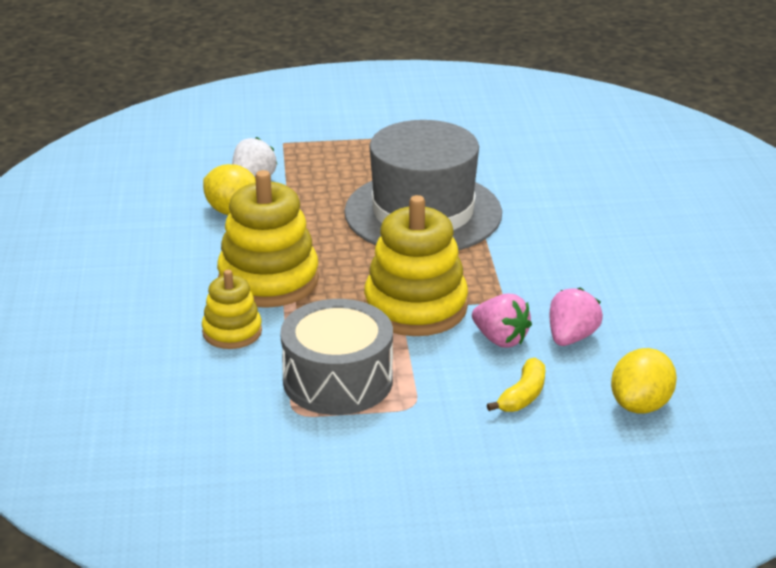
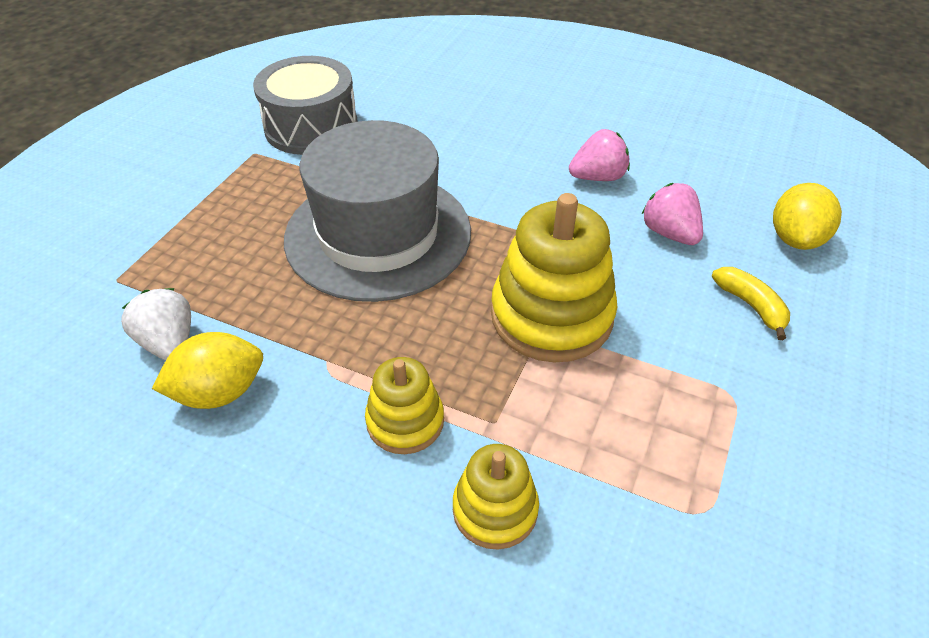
camera: 60 degrees left, 15 degrees up
yellow stacking toy [217,170,319,308] -> yellow stacking toy [365,357,444,454], size x0.56
grey drum [280,299,393,415] -> grey drum moved to [253,56,358,155]
pink strawberry [472,294,532,348] -> pink strawberry moved to [569,129,630,181]
yellow lemon [611,348,677,414] -> yellow lemon turned 45 degrees clockwise [773,183,842,250]

